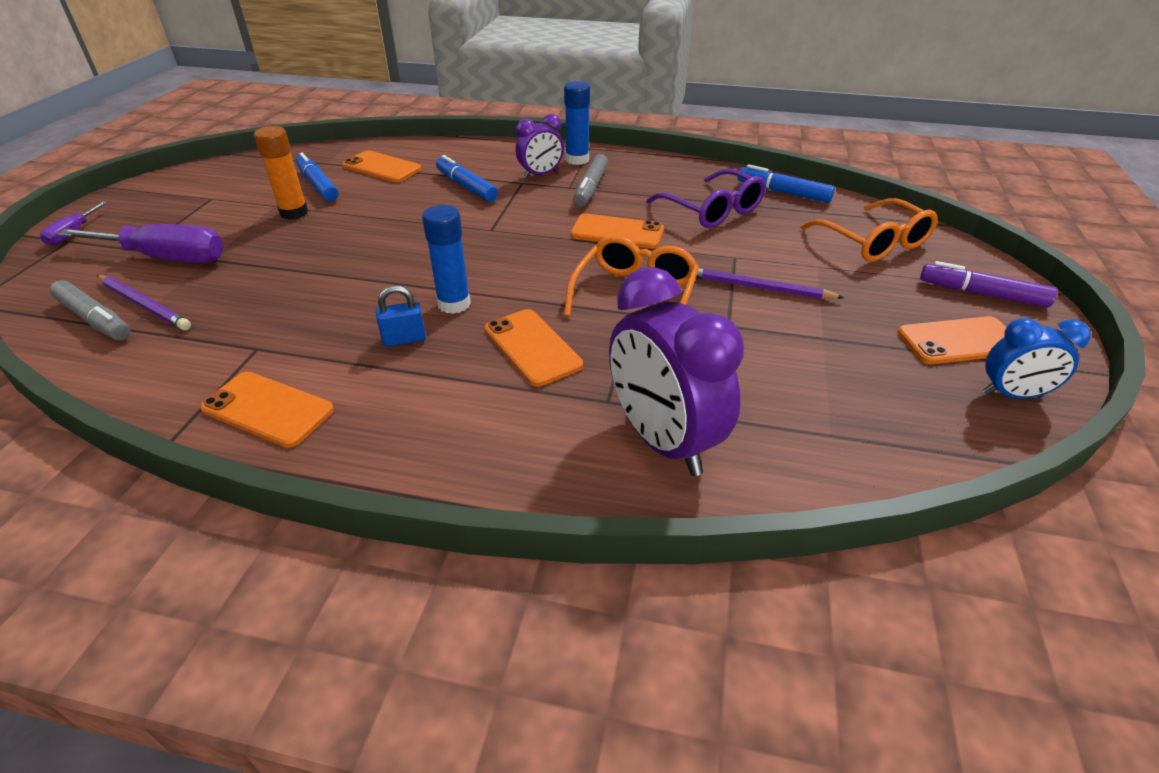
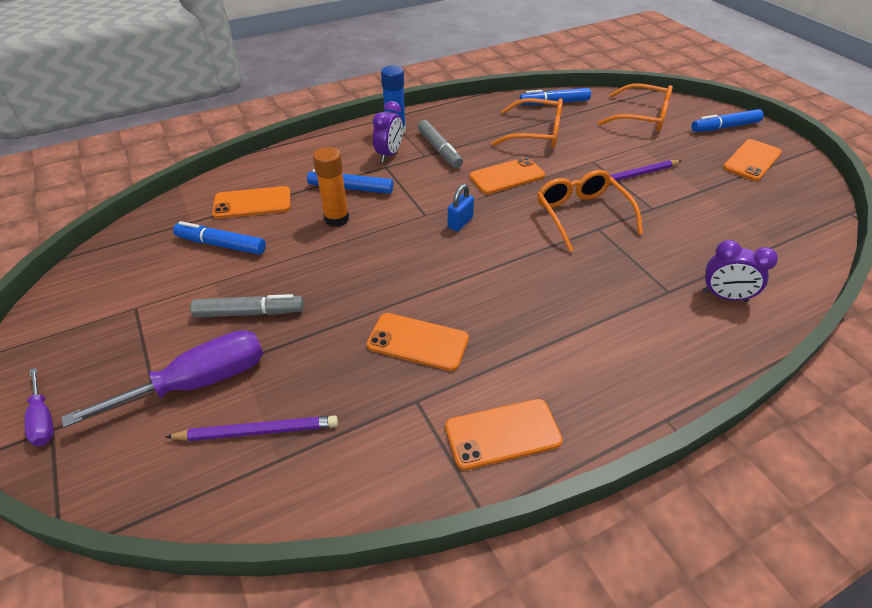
camera: 40 degrees left, 5 degrees up
grey marker [50,280,130,340] -> grey marker moved to [190,294,304,318]
orange glue stick [254,126,308,220] -> orange glue stick moved to [313,147,349,227]
blue padlock [376,286,426,347] -> blue padlock moved to [447,184,474,232]
blue glue stick [422,205,471,314] -> none
orange phone [484,309,583,387] -> orange phone moved to [367,313,469,371]
purple clock [609,267,744,476] -> purple clock [702,240,778,302], size x0.56
purple glasses [646,169,766,228] -> orange glasses [491,98,563,148]
purple marker [920,261,1057,307] -> blue marker [692,109,764,132]
blue clock [983,318,1091,399] -> none

